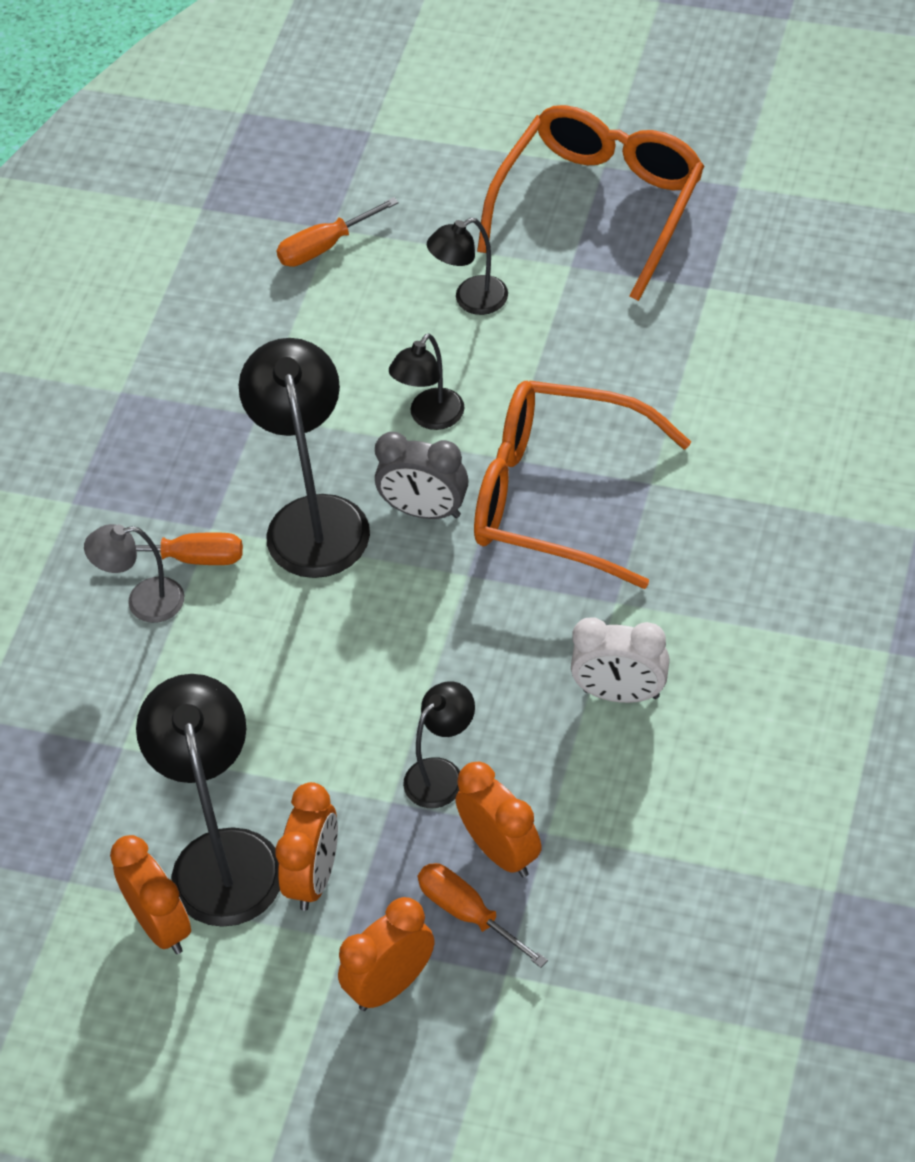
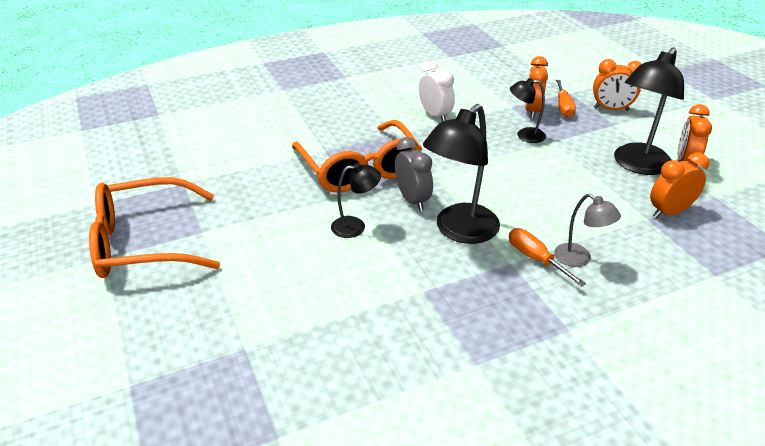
camera: 135 degrees left, 15 degrees down
orange clock [275,782,338,911] -> orange clock moved to [650,153,709,218]
orange screwdriver [276,197,399,267] -> none
black lamp [427,218,508,315] -> none

